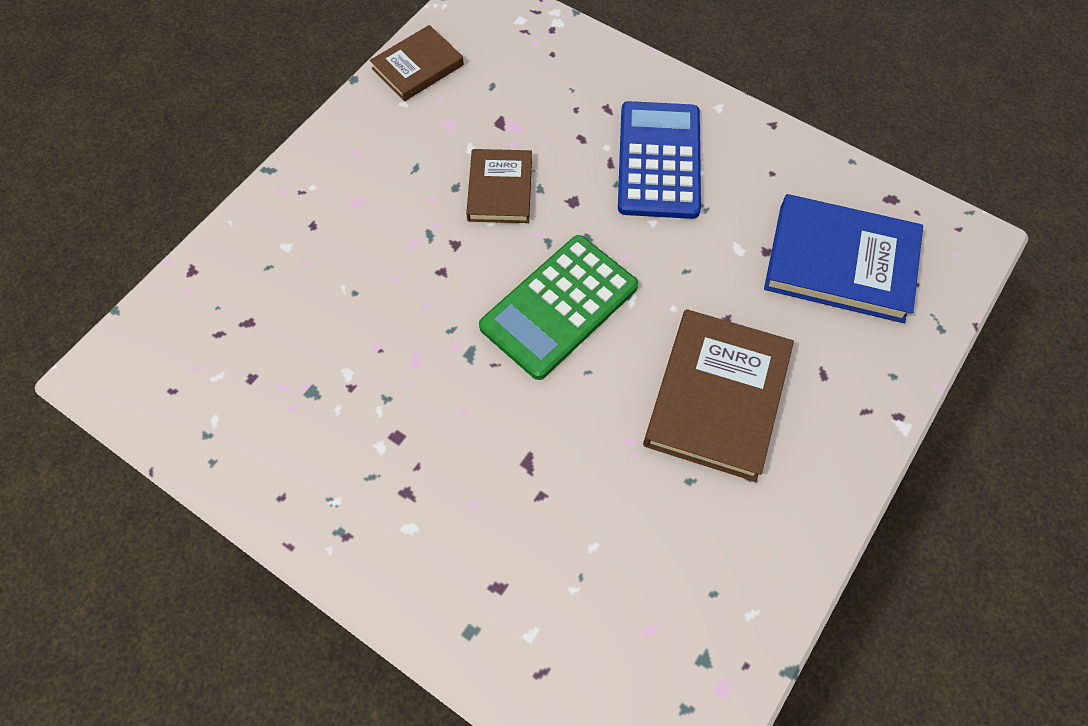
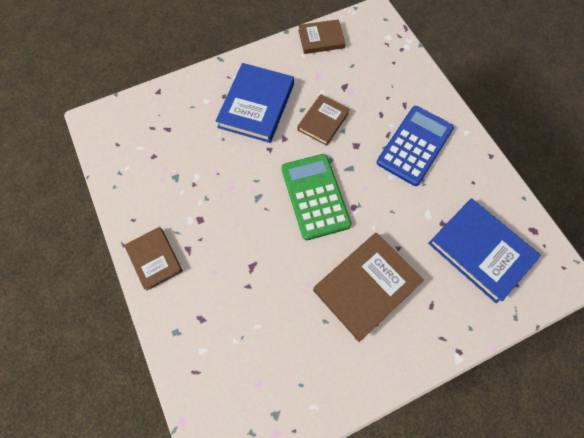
camera: 30 degrees right, 5 degrees up
green calculator [479,235,638,380] -> green calculator turned 90 degrees clockwise [281,154,351,240]
none -> brown book [124,227,183,291]
none -> blue book [216,63,294,143]

